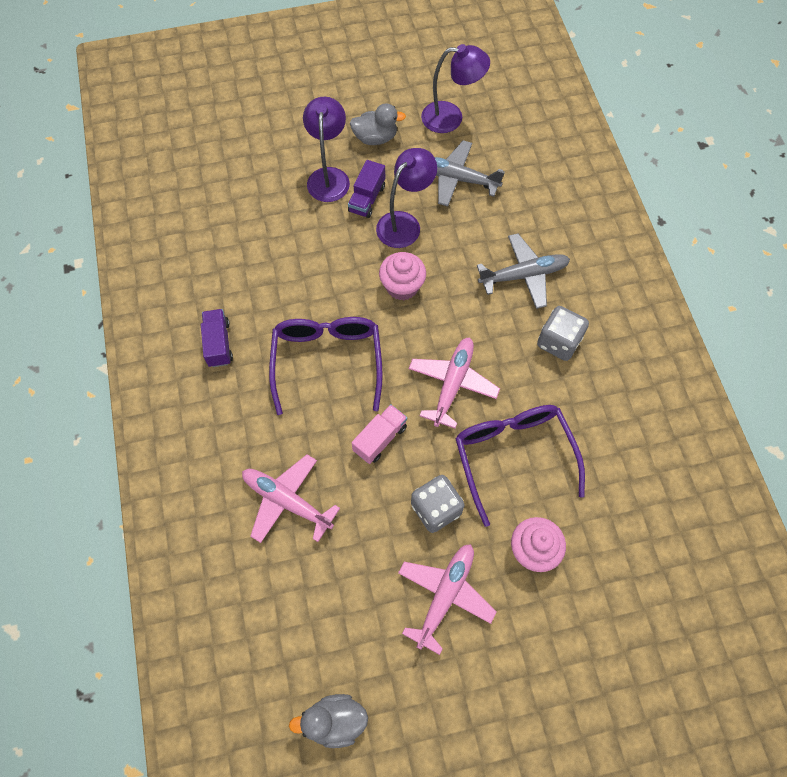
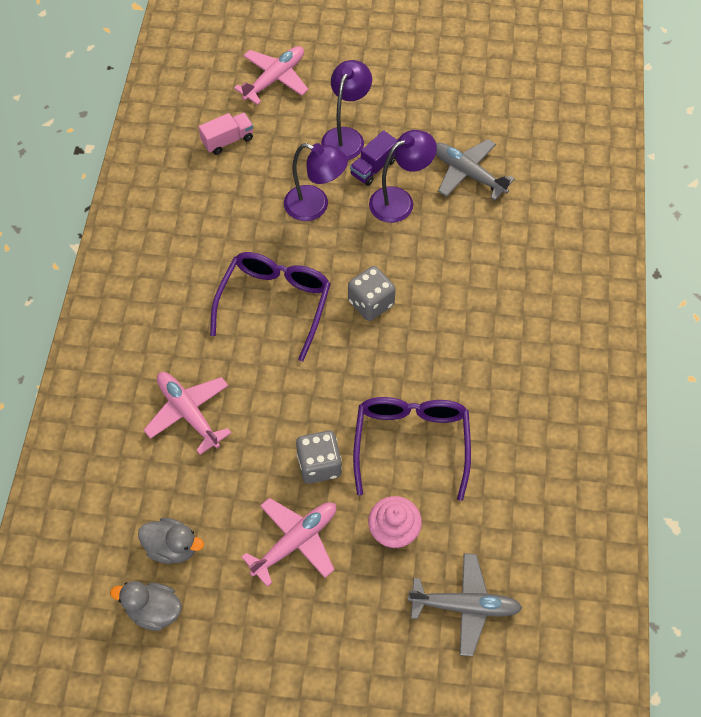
camera: 20 degrees right, 5 degrees down
purple truck [201,309,233,367] -> none
grey duck [350,103,406,145] -> grey duck moved to [138,518,204,564]
pink truck [352,404,407,464] -> pink truck moved to [199,113,253,155]
pink cupcake [379,252,426,300] -> none
pink plane [409,337,500,428] -> pink plane moved to [234,46,308,105]
purple lamp [421,44,490,133] -> purple lamp moved to [284,143,348,221]
grey plane [477,233,570,309] -> grey plane moved to [408,553,522,656]
grey dice [537,306,589,361] -> grey dice moved to [348,266,396,321]

